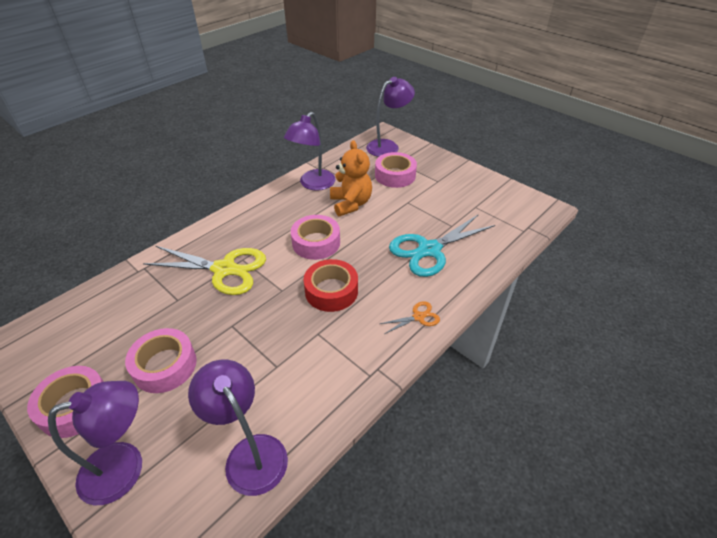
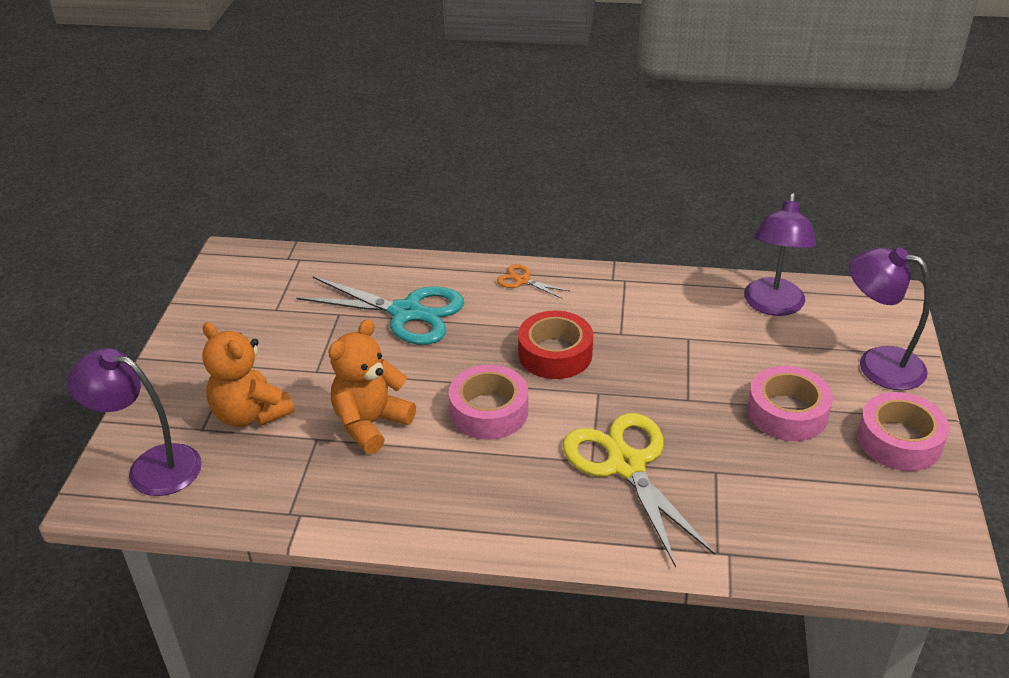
camera: 125 degrees left, 5 degrees down
purple lamp [284,112,336,190] -> none
pink tape [375,152,417,188] -> orange teddy bear [202,322,294,427]

